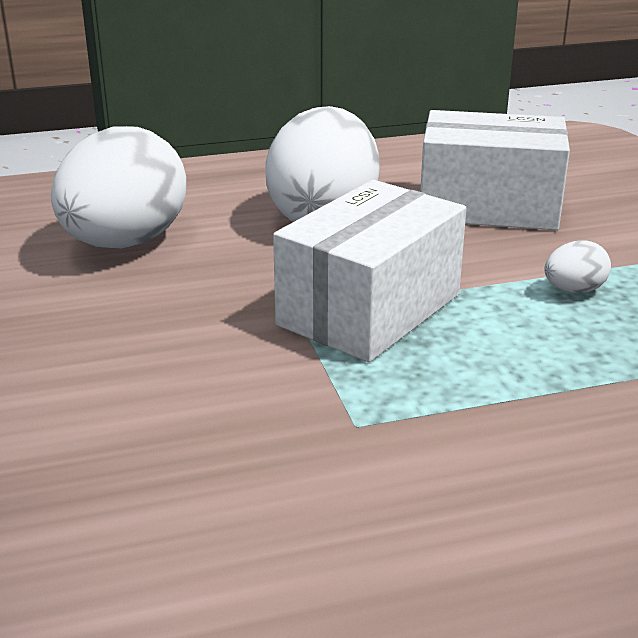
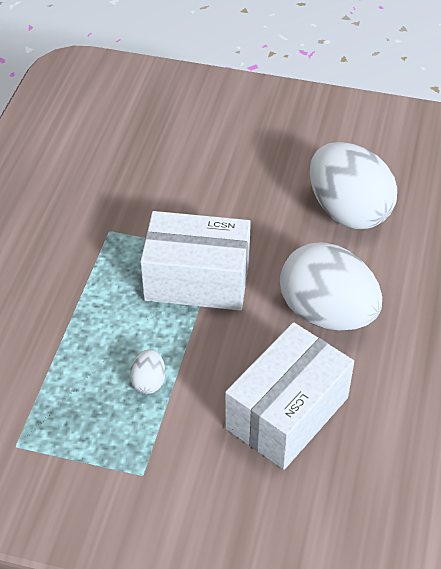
camera: 120 degrees right, 20 degrees up
white box [273,180,466,362] -> white box turned 60 degrees counterclockwise [140,211,251,311]

